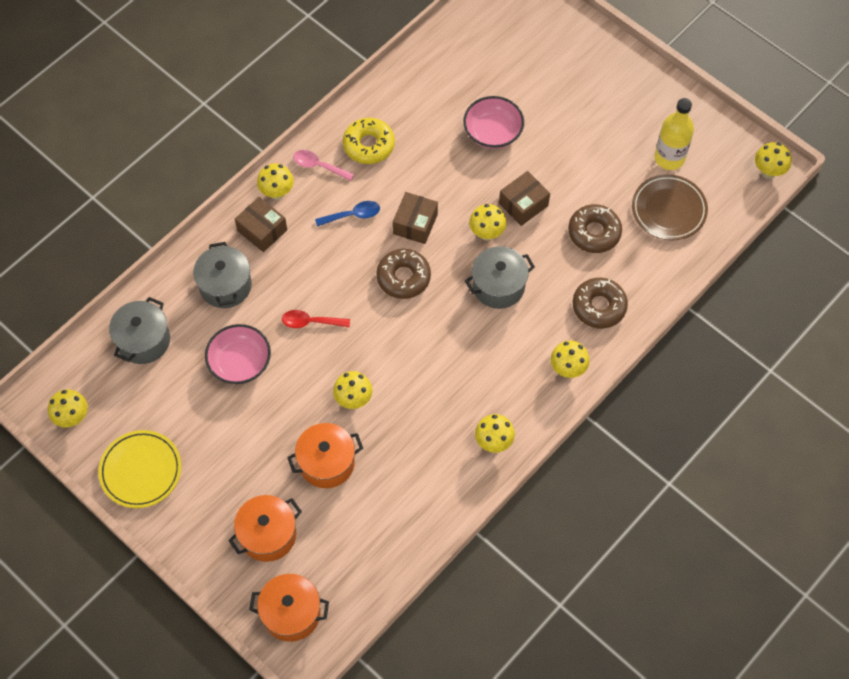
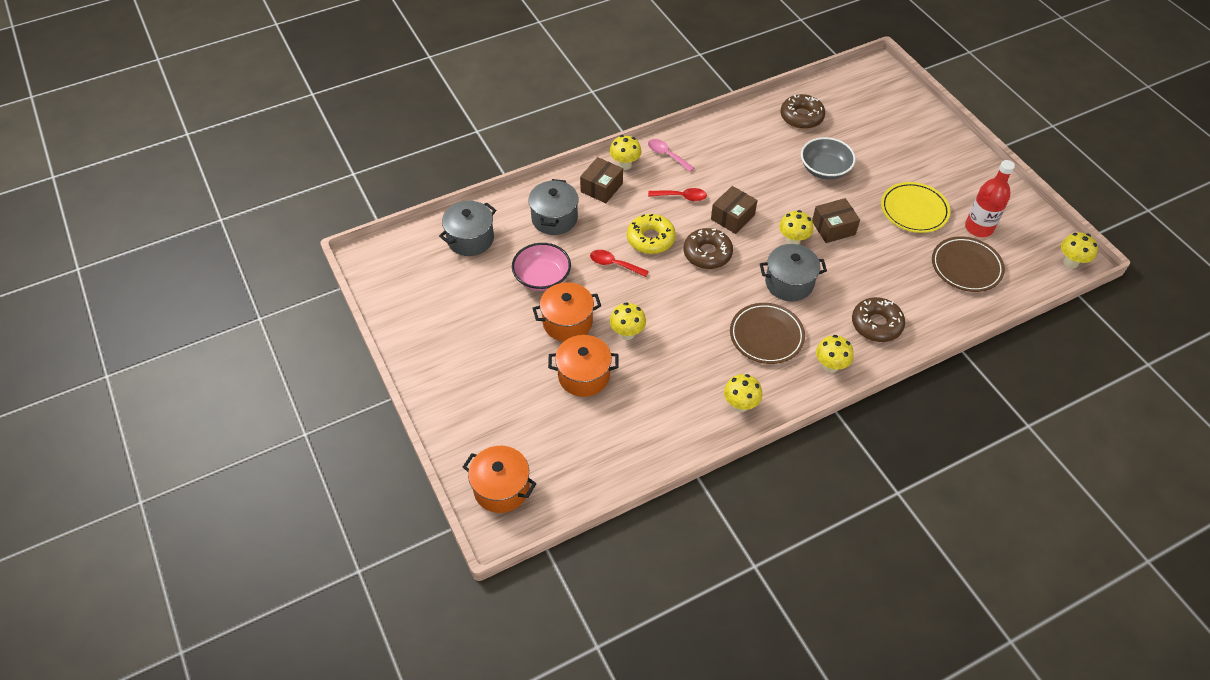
camera: 20 degrees right, 10 degrees down
yellow mushroom [48,389,88,427] -> none
yellow plate [98,430,181,508] -> yellow plate moved to [881,182,951,233]
orange pot [228,495,302,562] -> orange pot moved to [532,282,601,342]
brown box [235,197,287,252] -> brown box turned 60 degrees clockwise [580,157,623,203]
blue spoon [315,201,380,226] -> red spoon [648,188,707,201]
yellow donut [343,118,395,164] -> yellow donut moved to [627,214,676,254]
pink bowl [463,96,524,149] -> grey bowl [801,137,856,179]
brown donut [568,204,622,253] -> brown donut moved to [781,94,825,129]
yellow bottle [654,98,694,170] -> red bottle [965,160,1015,237]
none -> brown plate [730,303,805,364]

